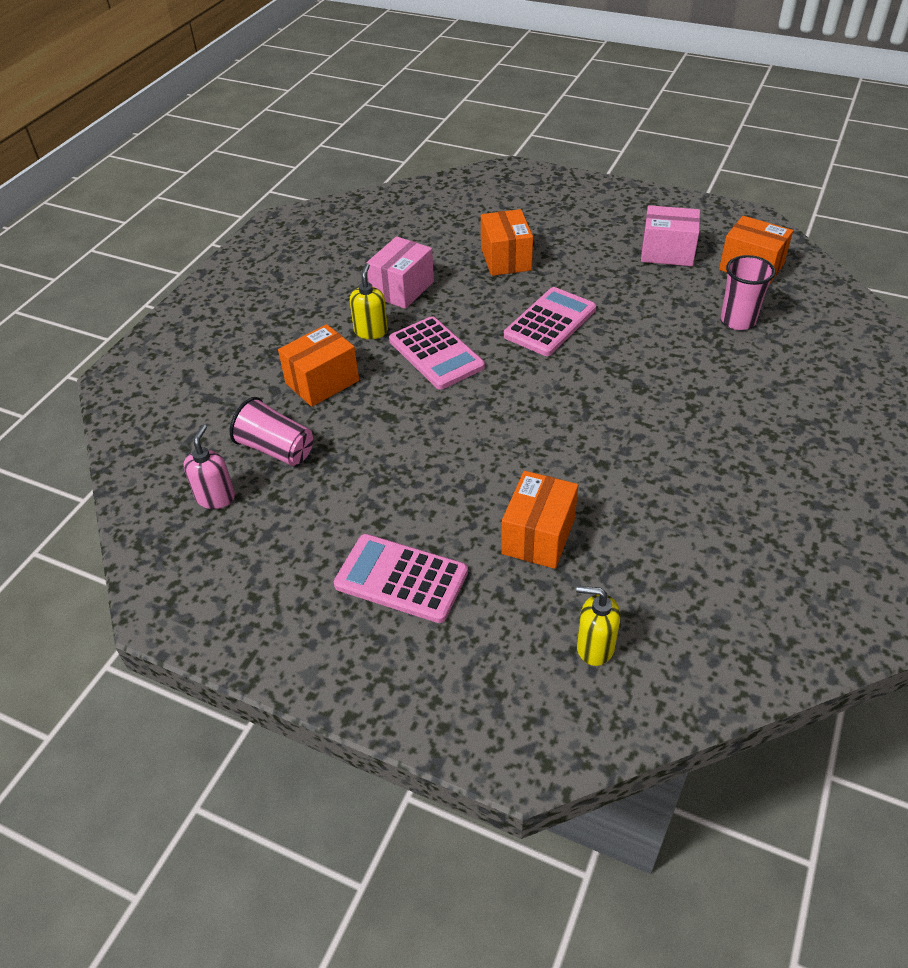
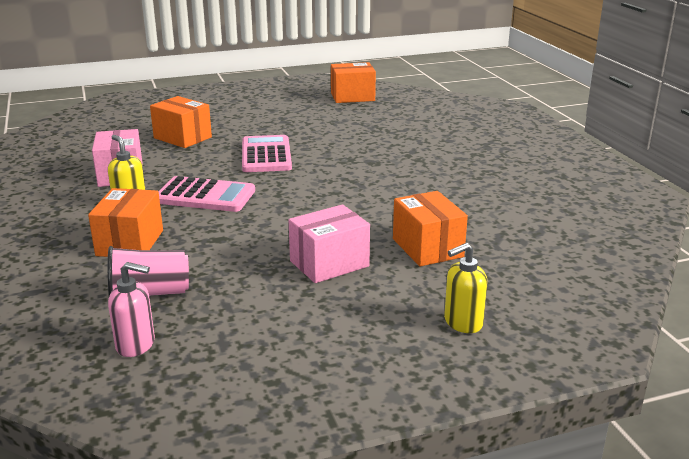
camera: 45 degrees left, 20 degrees down
pink soap dispenser [183,424,235,509] -> pink soap dispenser turned 135 degrees clockwise [108,262,155,357]
pink calculator [334,534,468,623] -> none
yellow soap dispenser [576,586,621,666] -> yellow soap dispenser moved to [444,243,487,333]
pink box [641,205,700,266] -> pink box moved to [289,204,370,283]
pink cup [721,255,776,330] -> none

